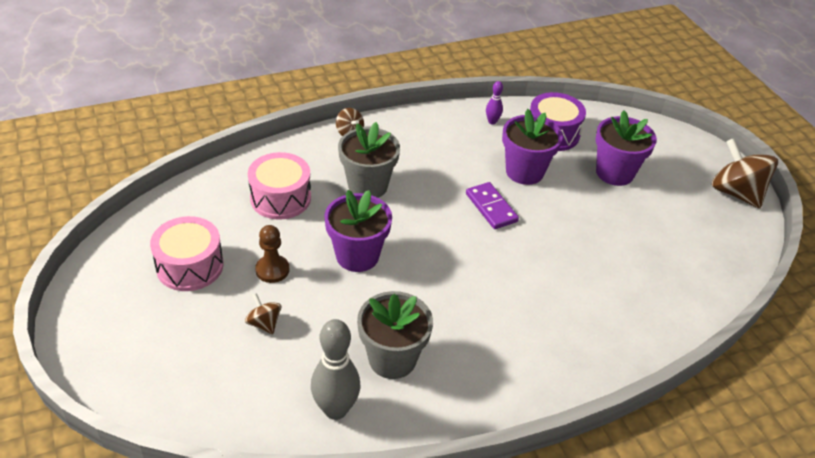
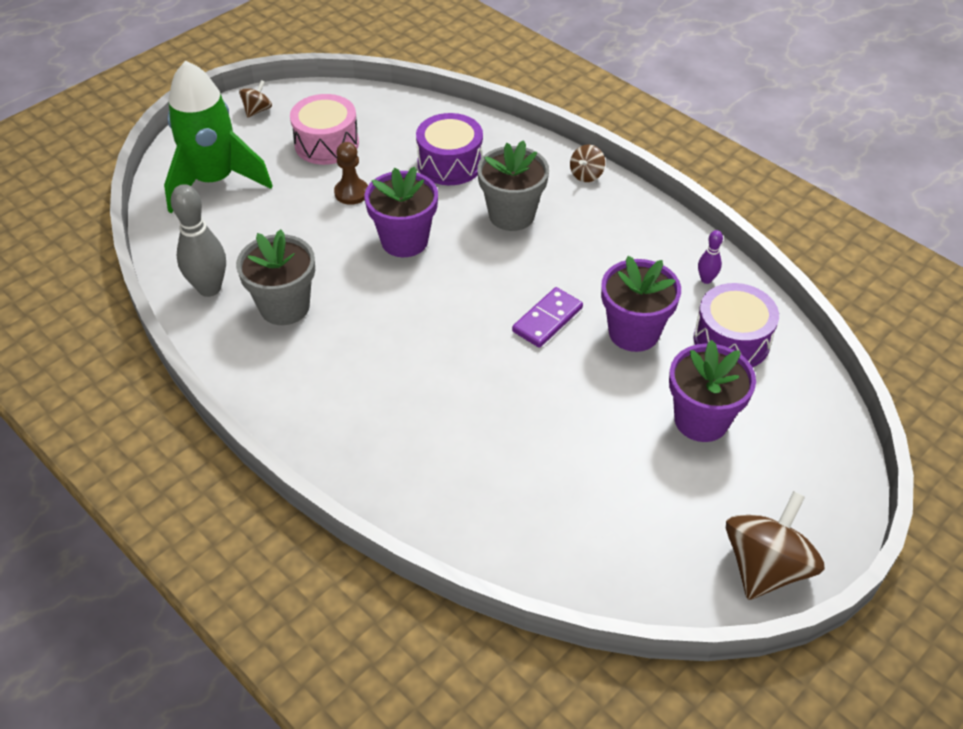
camera: 70 degrees right, 5 degrees up
brown spinning top [245,293,281,334] -> brown spinning top moved to [239,80,272,118]
pink drum [248,152,311,219] -> purple drum [416,113,483,185]
none -> green rocket [164,61,273,214]

